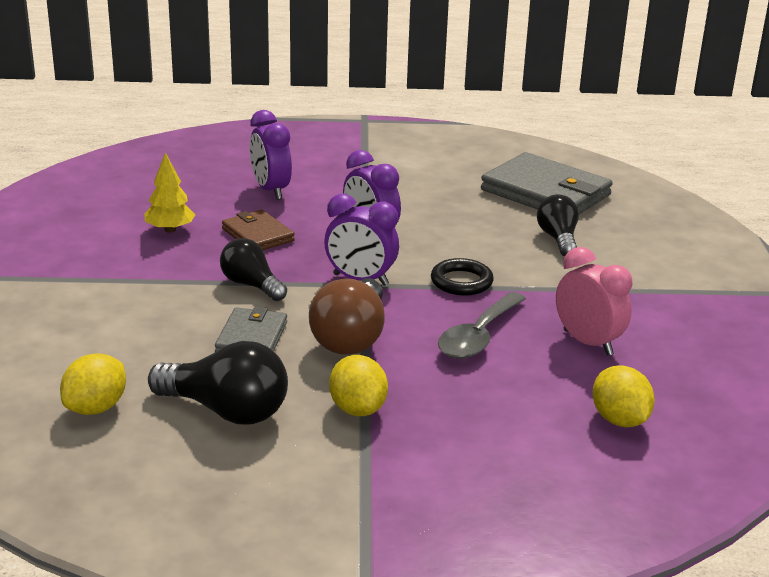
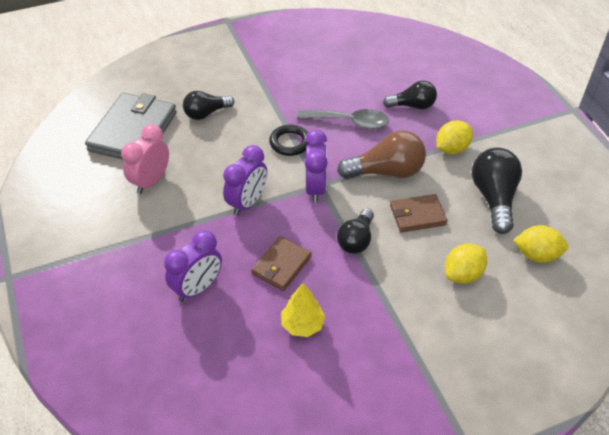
camera: 110 degrees left, 20 degrees up
grey wallet [215,307,287,352] -> brown wallet [390,194,447,232]
pink clock [556,247,633,356] -> pink clock moved to [121,124,169,194]
yellow lemon [592,365,655,427] -> yellow lemon moved to [445,244,487,284]
none -> black light bulb [383,80,437,109]

